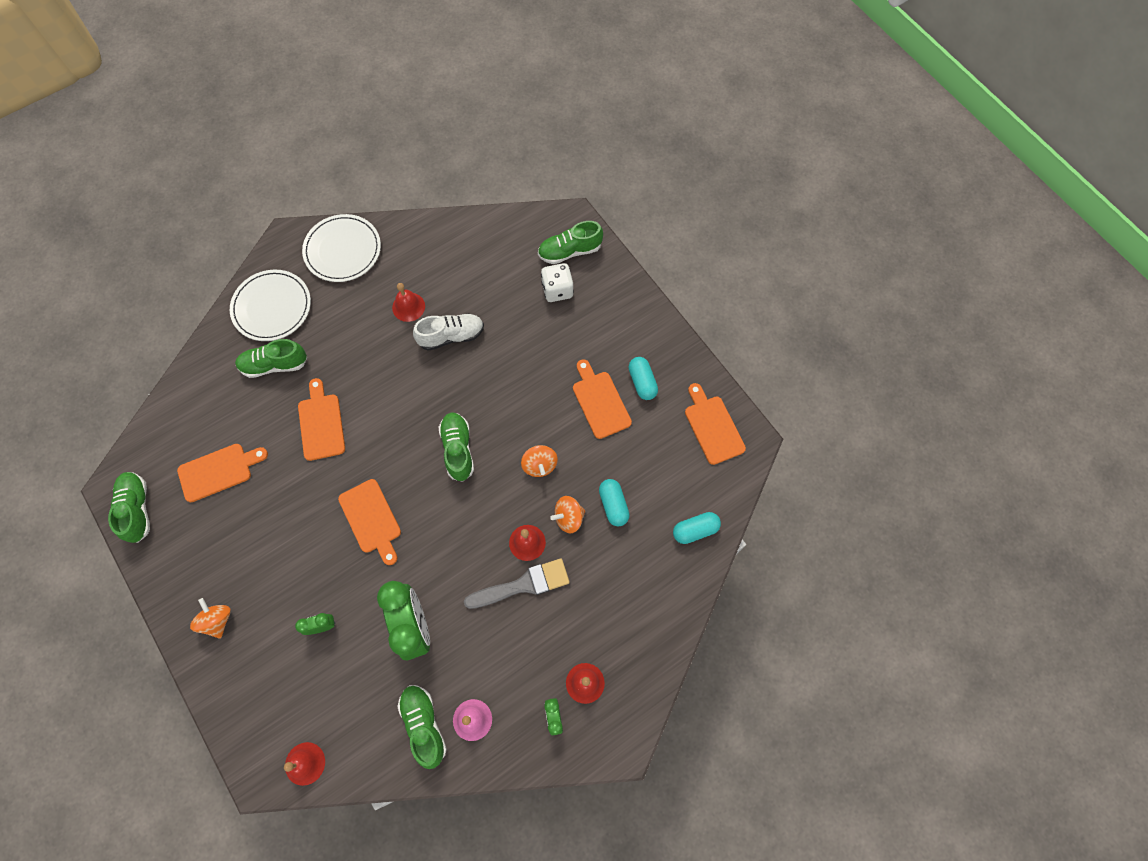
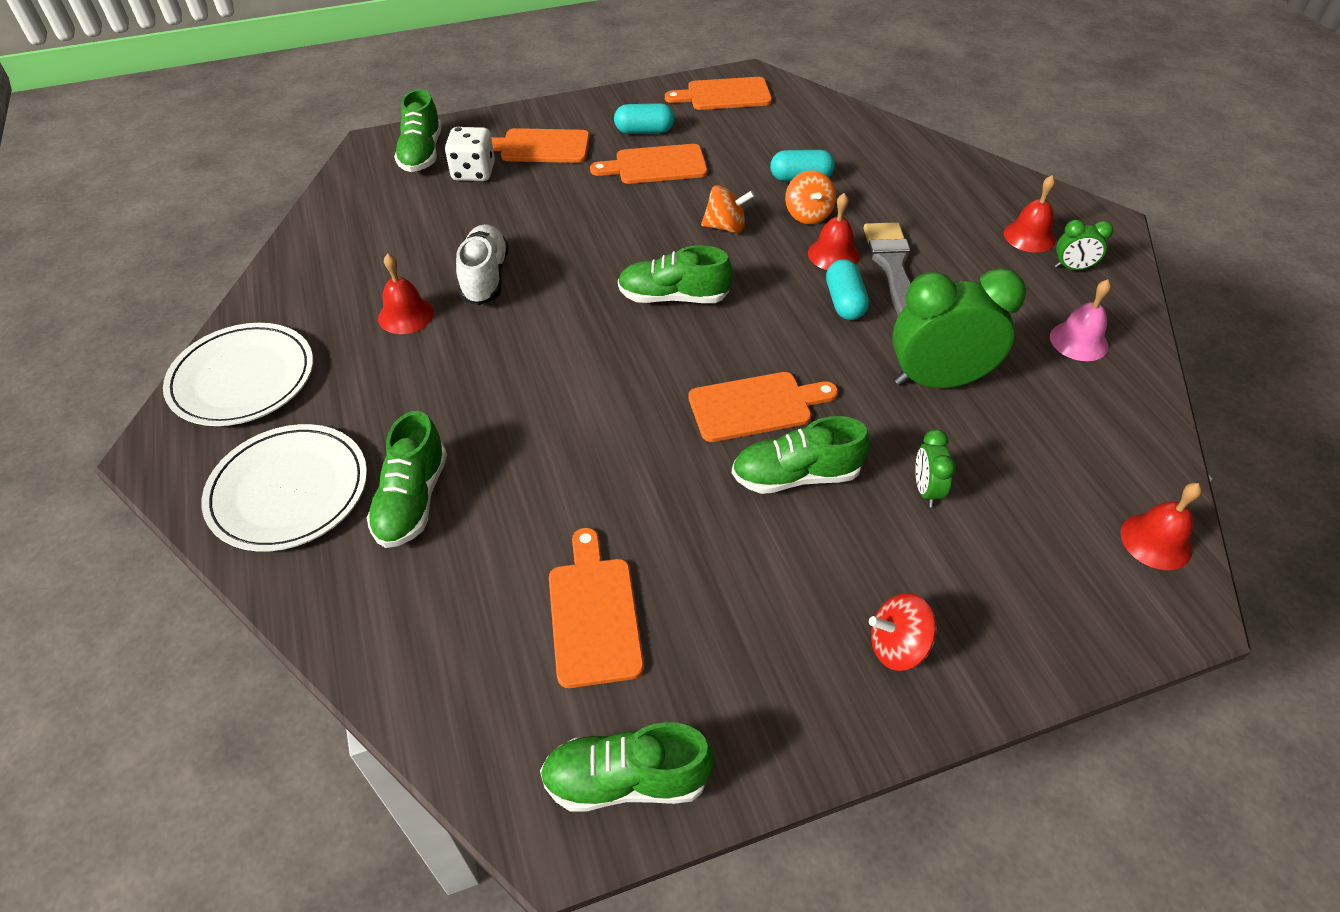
camera: 75 degrees left, 20 degrees down
orange spinning top [190,598,231,639] -> red spinning top [869,593,936,671]
orange cutting board [298,378,345,461] -> orange cutting board moved to [491,128,590,163]
green shoe [397,685,447,769] -> green shoe moved to [732,416,869,494]
turquoise capsule [673,512,721,544] -> turquoise capsule moved to [826,259,869,320]

